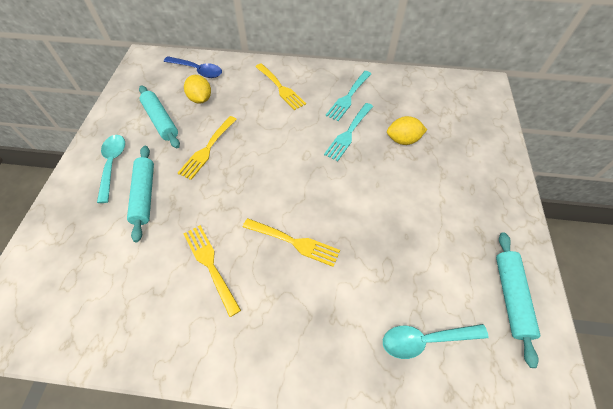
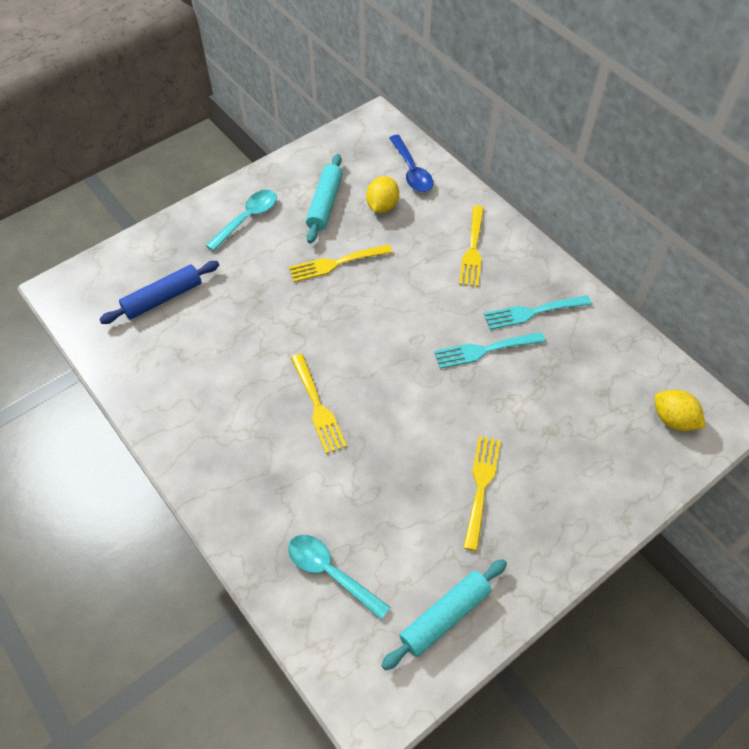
camera: 45 degrees right, 0 degrees up
turquoise rolling pin [127,146,154,242] -> none
yellow fork [183,225,241,317] -> yellow fork moved to [463,436,501,551]
yellow lemon [387,116,427,145] -> yellow lemon moved to [655,390,706,431]
none -> blue rolling pin [99,261,219,324]

